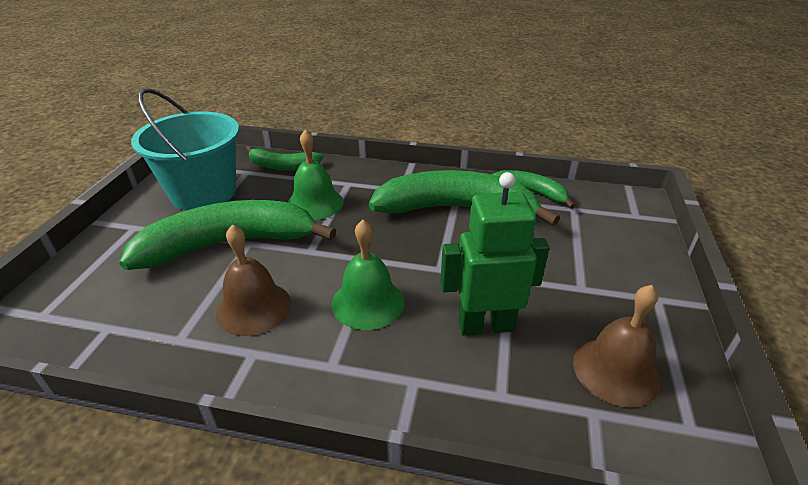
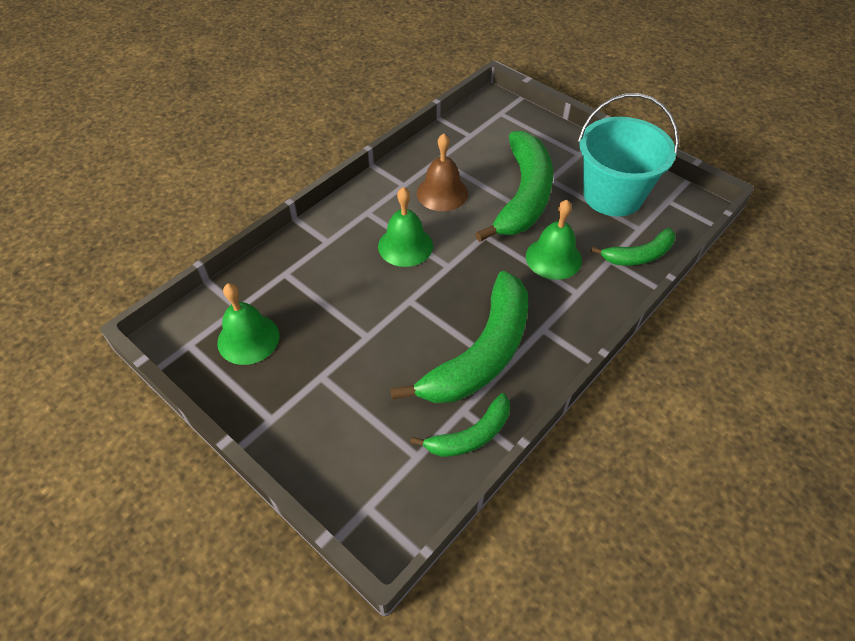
camera: 120 degrees right, 15 degrees up
green banana [246,146,323,171] -> green banana turned 150 degrees counterclockwise [591,228,675,266]
green robot [440,172,549,335] -> none
brown bell [573,285,661,408] -> green bell [217,283,280,365]

